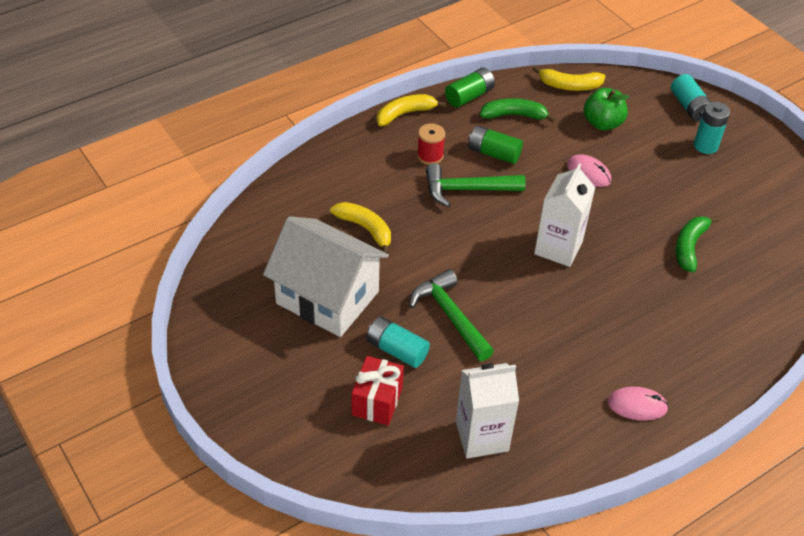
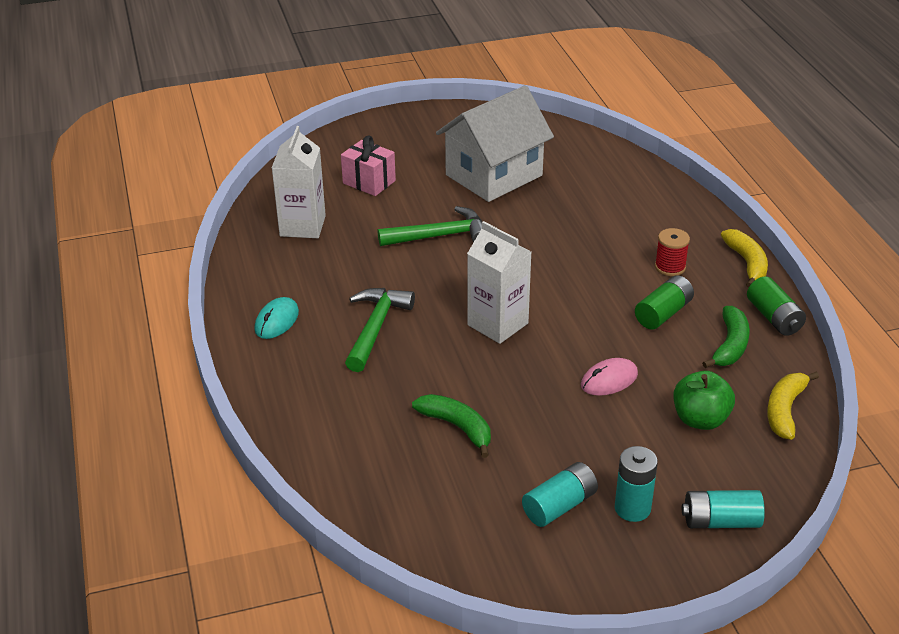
camera: 110 degrees right, 10 degrees down
yellow banana [330,202,391,254] -> none
red gift [351,356,404,425] -> pink gift [341,135,396,196]
turquoise battery [366,316,430,368] -> turquoise battery moved to [522,462,598,527]
green hammer [426,163,526,207] -> green hammer moved to [345,288,415,372]
pink mouse [607,387,669,421] -> turquoise mouse [254,297,299,339]

